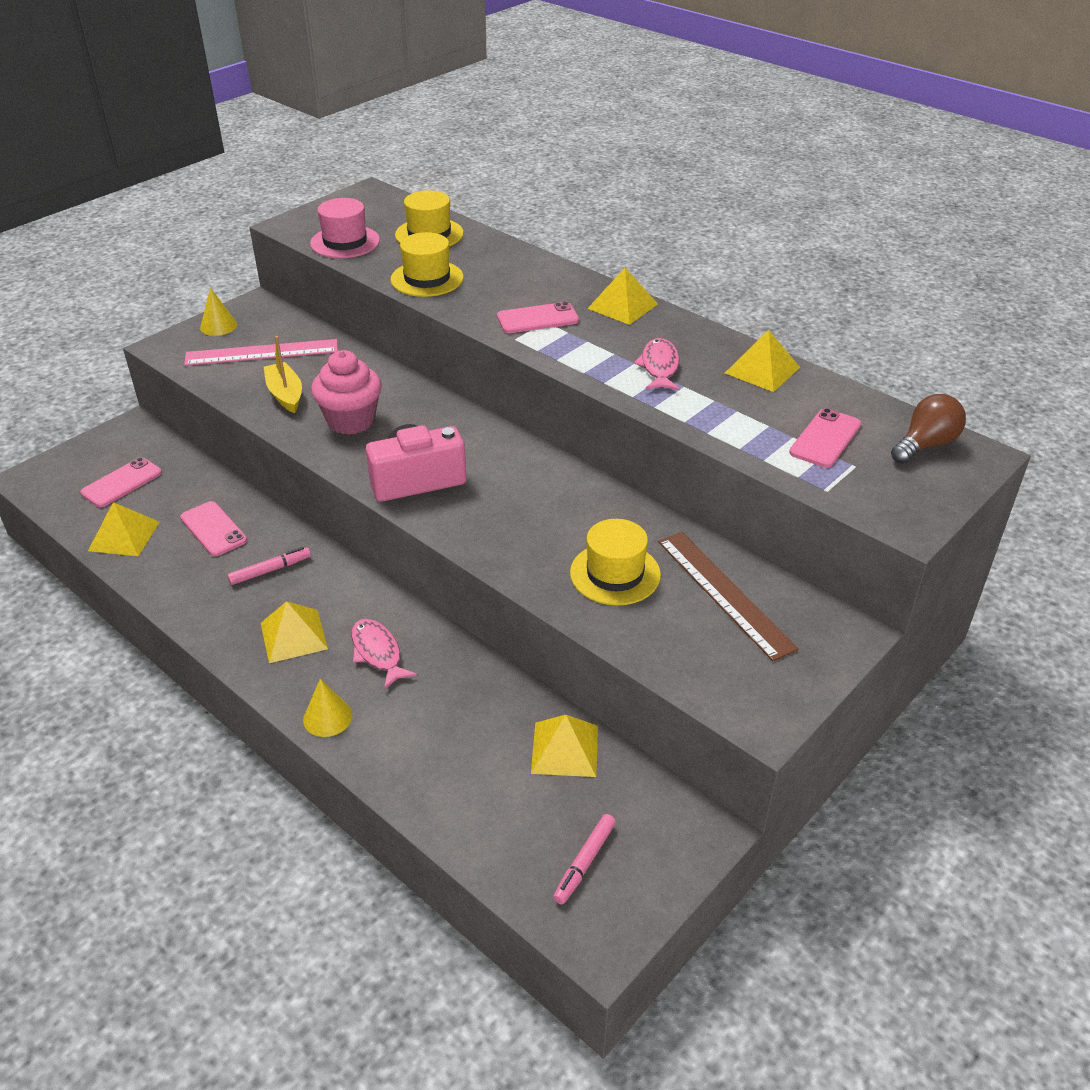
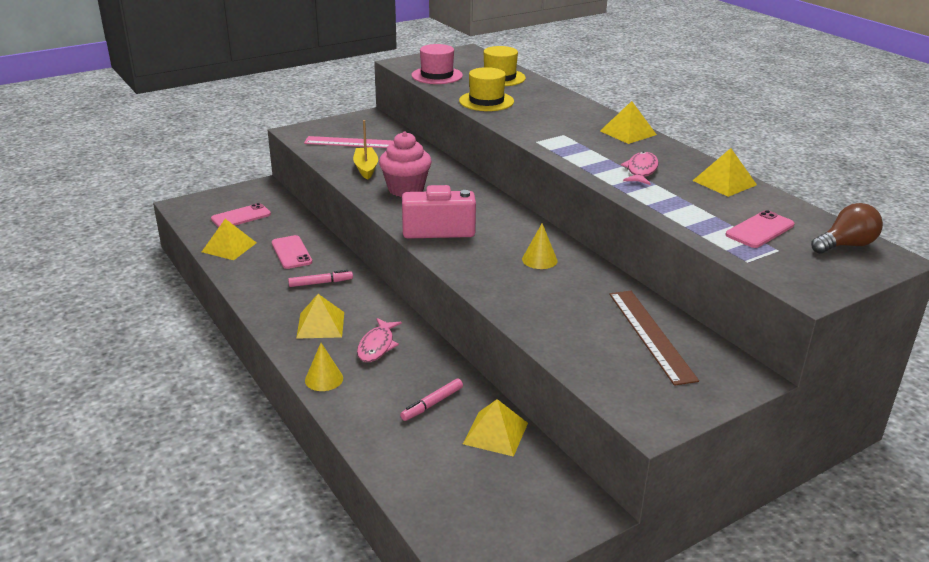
camera: 15 degrees right, 10 degrees down
yellow cone [200,288,237,336] -> yellow cone moved to [522,223,557,269]
pink fish [351,619,417,690] -> pink fish turned 150 degrees counterclockwise [357,318,402,362]
pink phone [497,301,579,333] -> none
pink marker [553,814,616,904] -> pink marker moved to [400,379,463,421]
yellow hat [570,519,661,606] -> none

